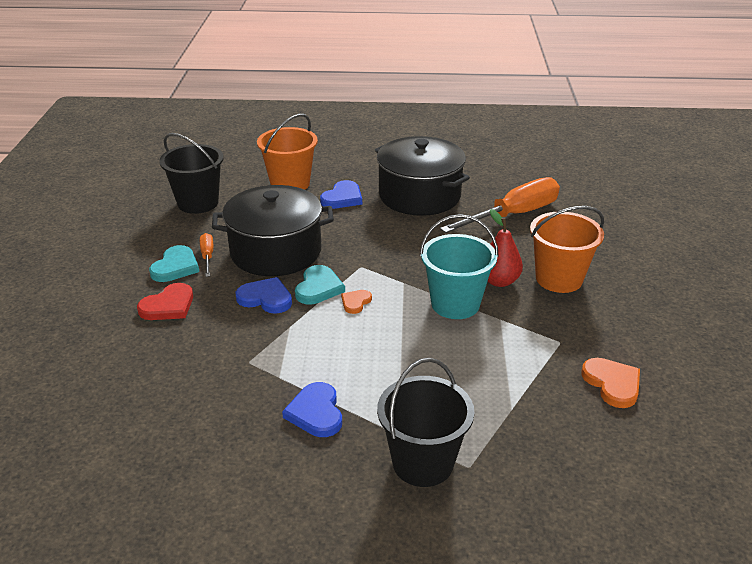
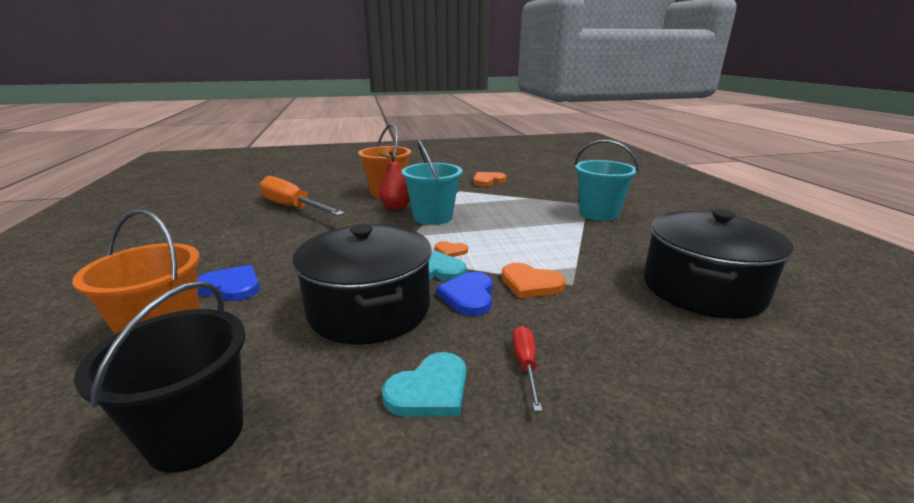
camera: 105 degrees left, 10 degrees down
red heart [137,283,193,320] -> red screwdriver [512,326,542,411]
turquoise heart [149,245,199,282] -> turquoise heart turned 135 degrees clockwise [382,352,466,417]
orange screwdriver [200,233,213,277] -> none
blue heart [282,382,342,437] -> none
black pot [375,136,470,216] -> black pot moved to [644,209,793,319]
black bucket [377,358,474,487] -> turquoise bucket [574,140,639,221]
none -> orange heart [502,263,566,298]

